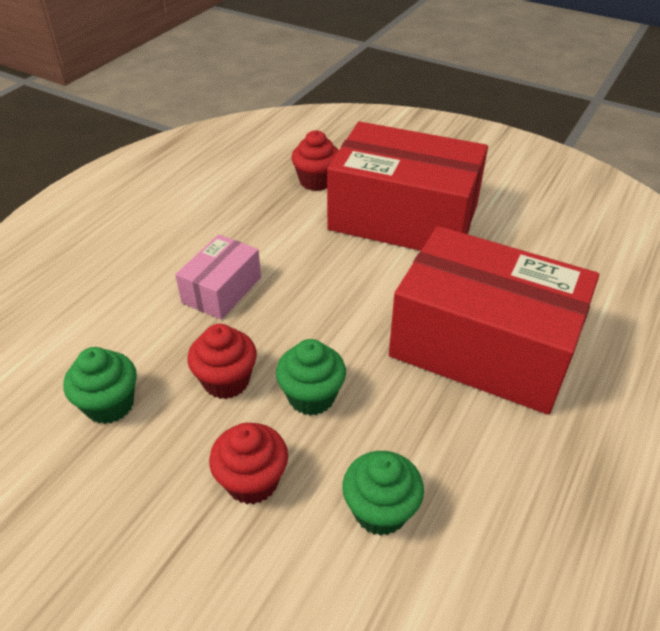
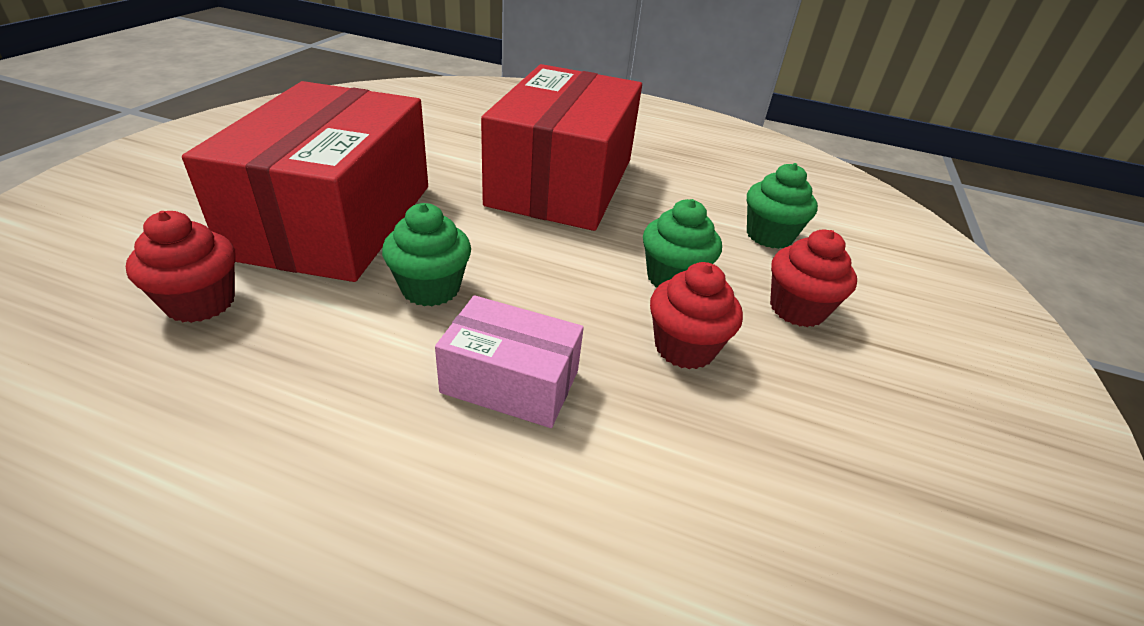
camera: 105 degrees left, 5 degrees down
green cupcake [63,347,137,424] -> green cupcake moved to [382,203,471,306]

